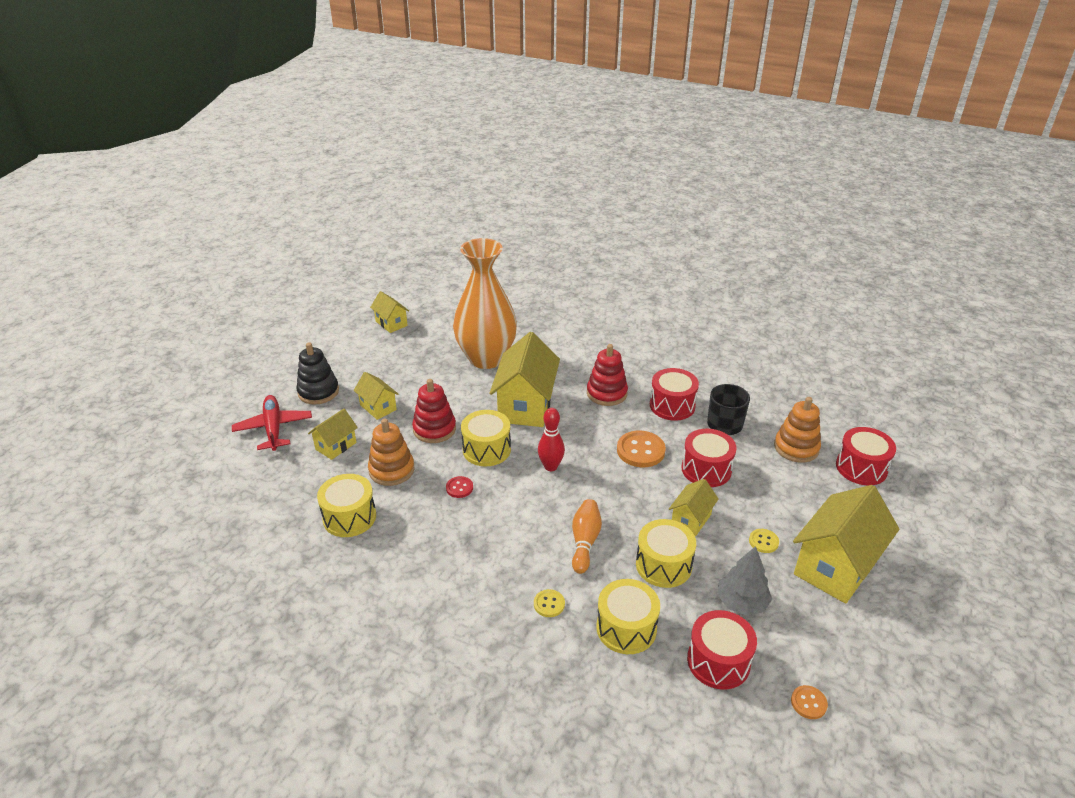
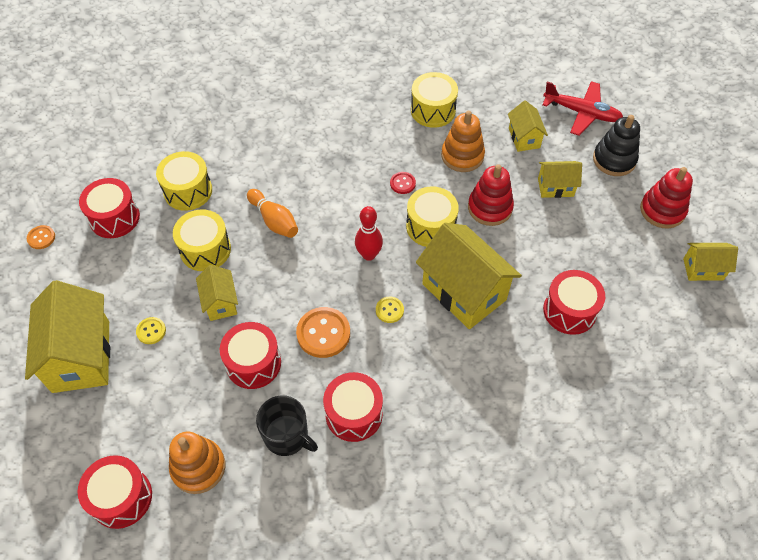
camera: 130 degrees right, 20 degrees up
orange vase [453,238,517,369] -> red drum [543,270,605,335]
yellow button [534,589,565,617] -> yellow button moved to [376,297,404,323]
red stacking toy [587,344,628,406] -> red stacking toy moved to [640,167,693,228]
grey tree [717,546,772,616] -> none

